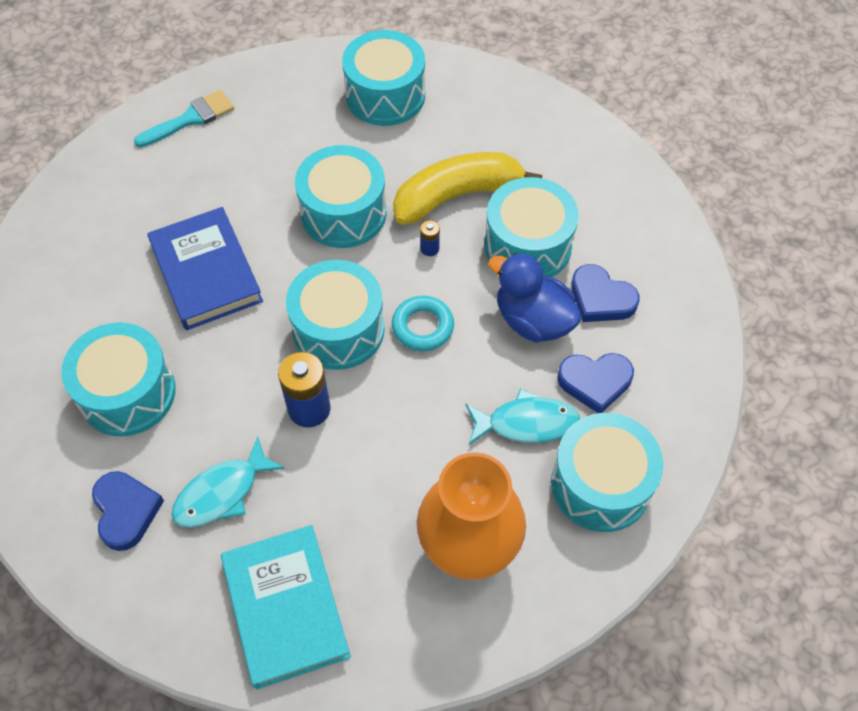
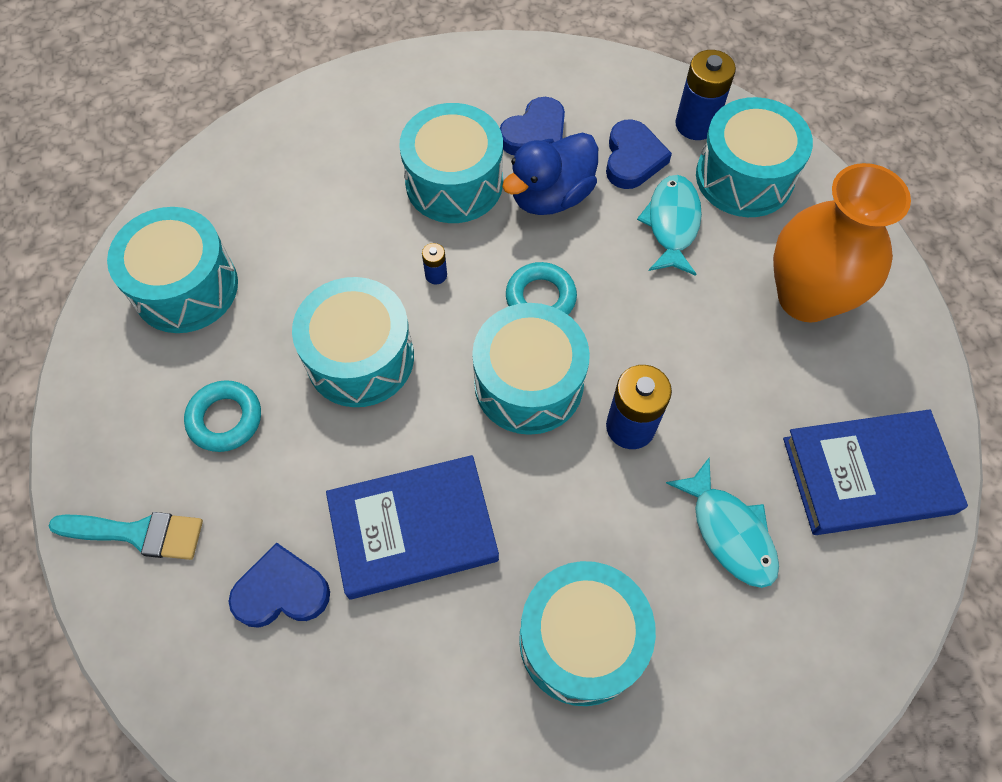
camera: 80 degrees left, 5 degrees up
blue heart [92,471,164,551] -> blue heart moved to [228,542,330,628]
turquoise brush [134,90,234,147] -> turquoise brush turned 120 degrees clockwise [49,512,203,560]
turquoise book [221,525,351,689] -> blue book [783,409,968,535]
yellow banana [393,152,542,225] -> none
none -> turquoise ring [184,380,261,452]
none -> blue battery [675,50,736,140]

